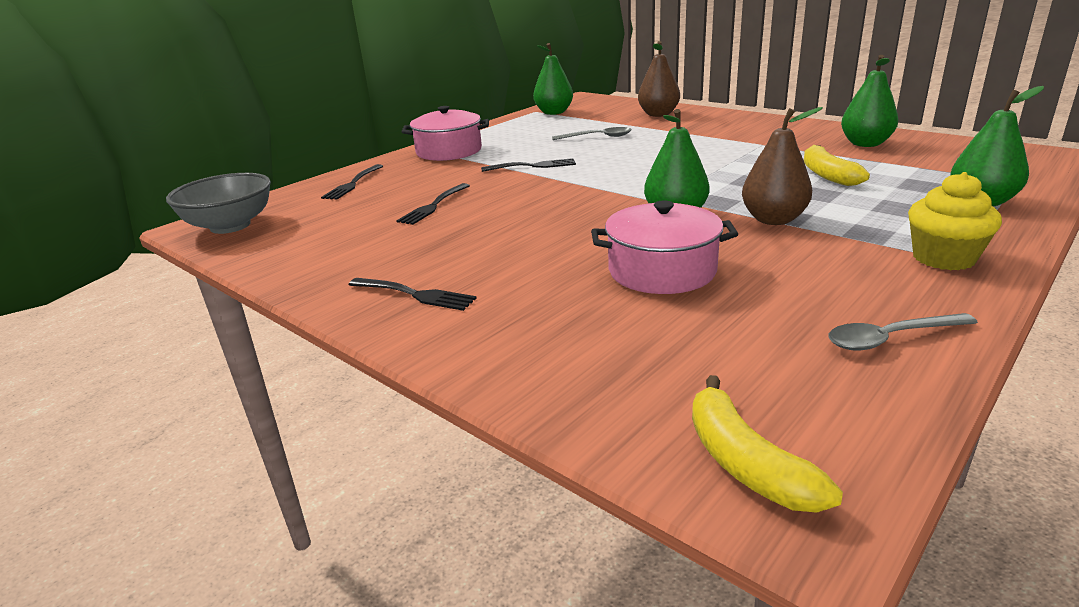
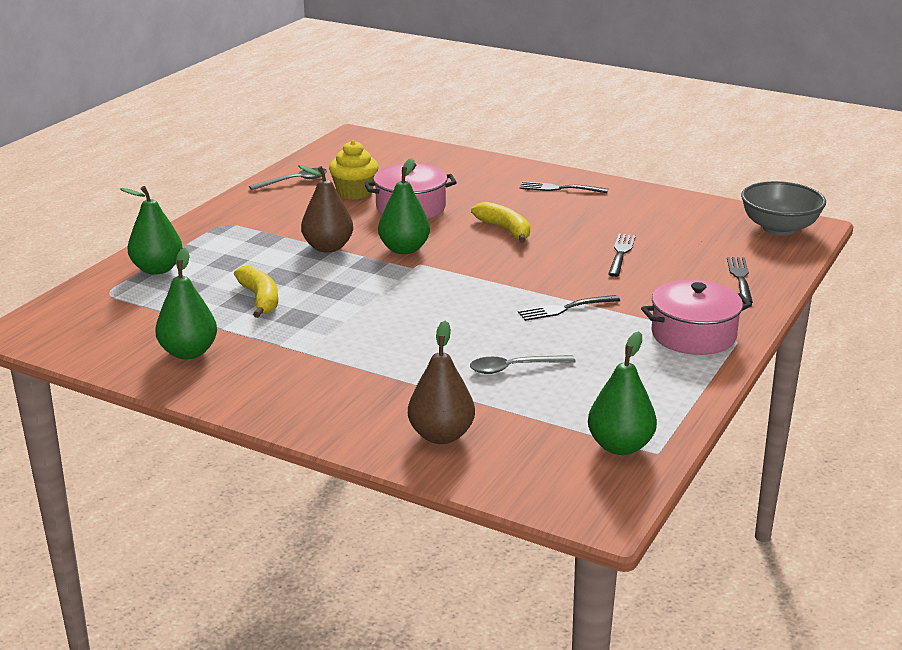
camera: 165 degrees right, 0 degrees up
yellow banana [692,375,843,513] -> yellow banana moved to [471,202,530,243]
yellow cupcake [908,172,1002,270] -> yellow cupcake moved to [329,140,379,200]

